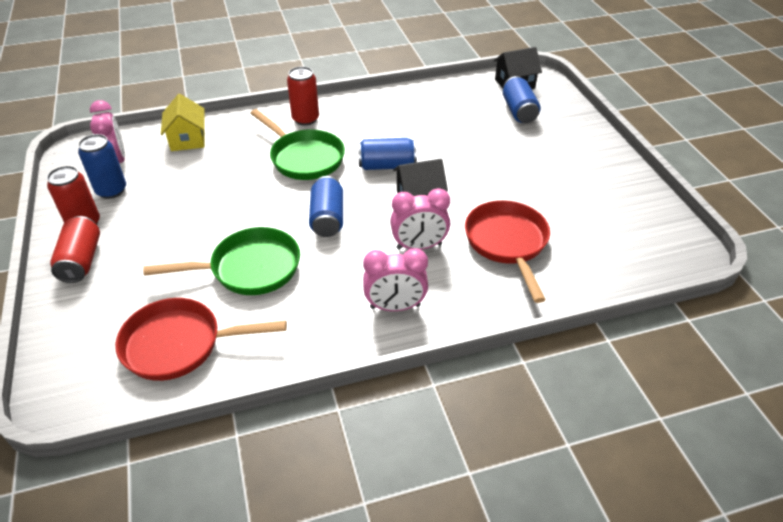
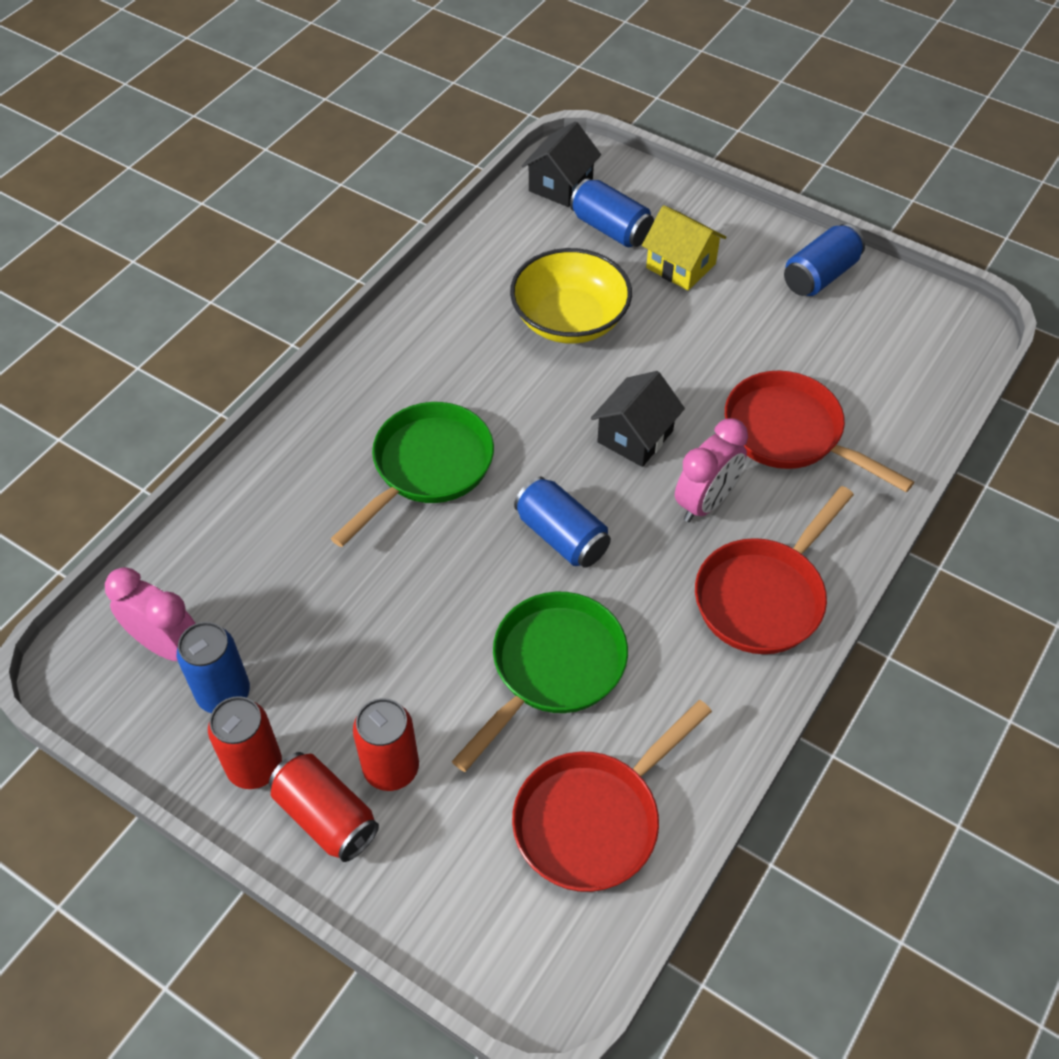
camera: 40 degrees left, 10 degrees up
yellow house [161,94,204,151] -> yellow house moved to [642,205,726,291]
green pan [250,109,345,180] -> green pan turned 60 degrees counterclockwise [330,402,494,547]
red can [287,67,319,126] -> red can moved to [353,698,419,791]
blue can [358,138,417,170] -> blue can moved to [784,224,865,296]
pink clock [363,248,428,311] -> red pan [695,486,854,654]
none -> yellow bowl [510,248,632,344]

